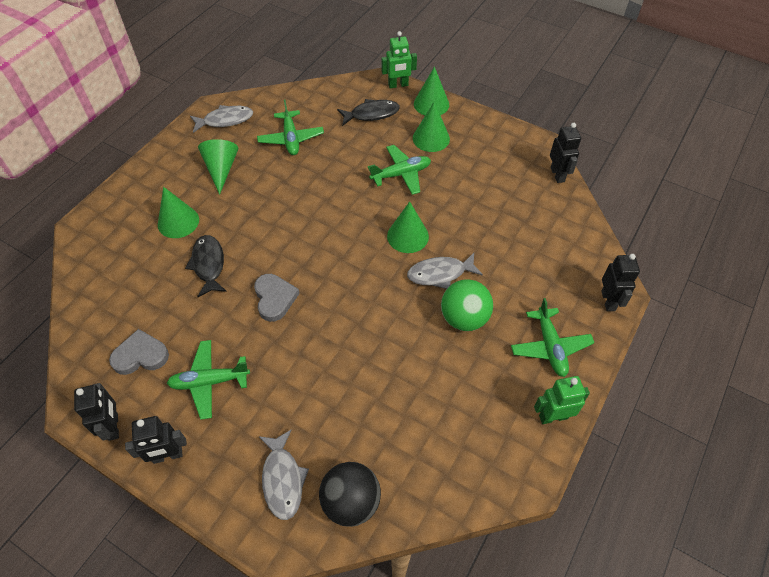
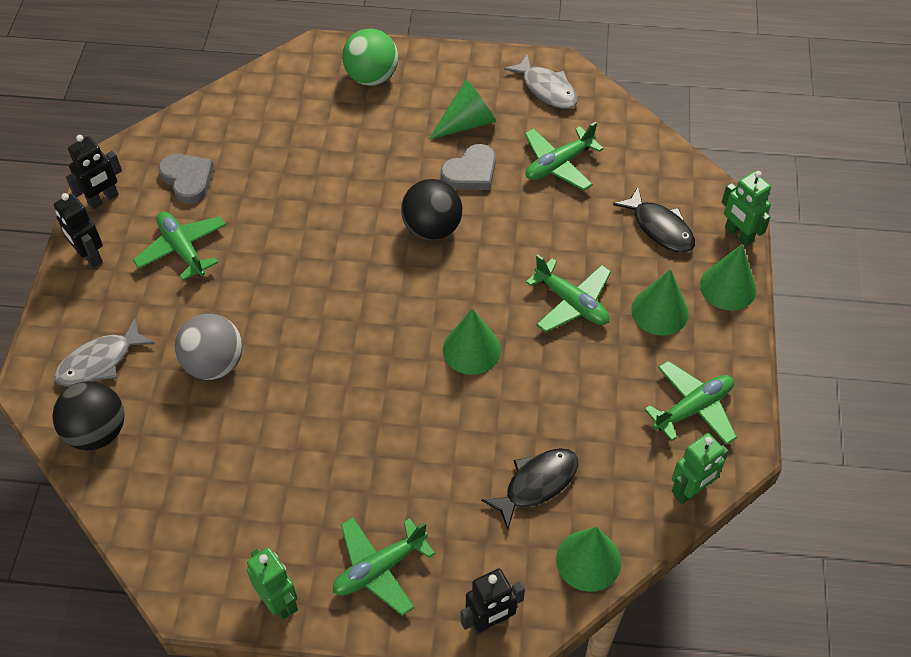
camera: 65 degrees right, 0 degrees up
green cone [158,187,199,238] -> green cone moved to [556,527,621,592]
black fish [185,235,227,297] -> black fish moved to [481,448,578,529]
grey heart [254,274,300,322] -> grey heart moved to [441,144,496,190]
grey fish [407,253,483,289] -> none
green ball [441,279,493,331] -> green ball moved to [342,28,398,86]
black robot [550,123,581,183] -> green robot [672,433,729,504]
none -> grey ball [175,314,242,380]
none -> black ball [401,179,462,241]
none -> green plane [644,361,737,445]

